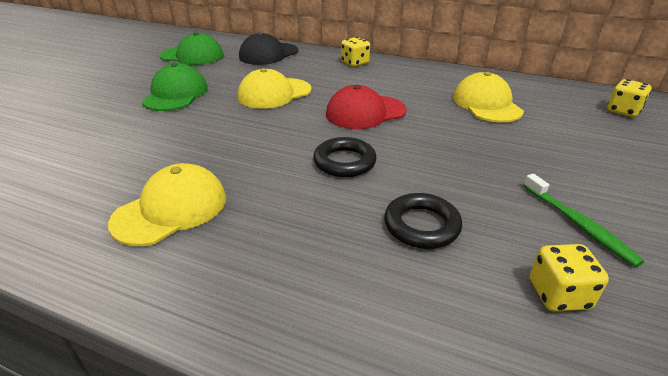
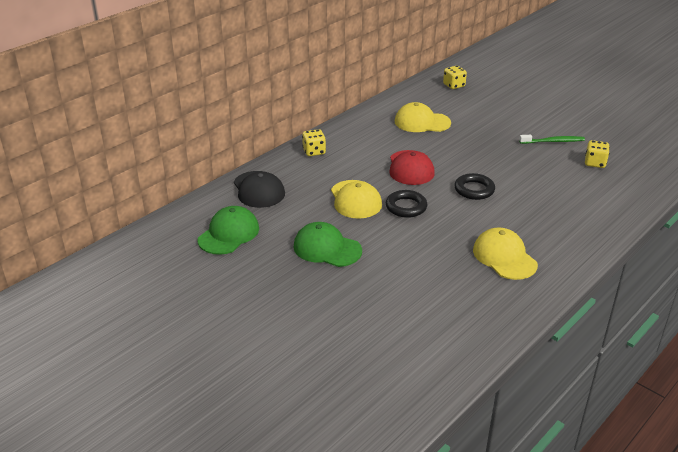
camera: 70 degrees left, 0 degrees up
black ring [384,193,462,249] -> black ring moved to [386,190,427,218]

